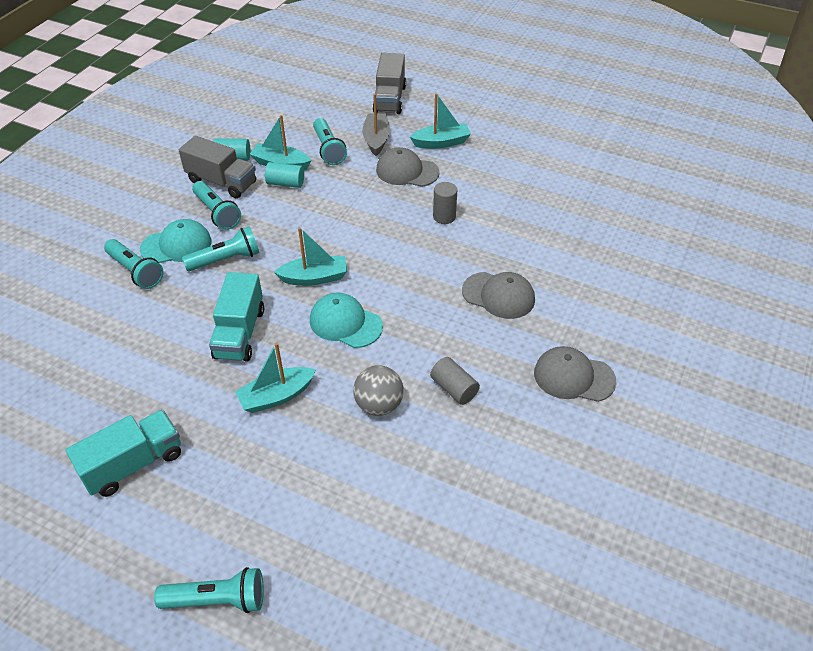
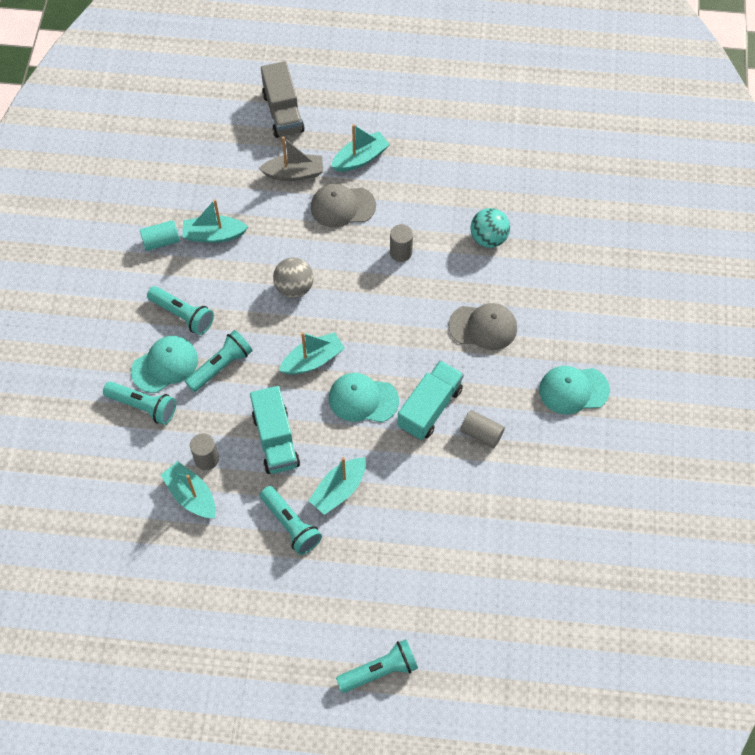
camera: 20 degrees left, 15 degrees up
turquoise truck [65,410,181,497] -> turquoise truck moved to [397,361,464,440]
grey truck [179,136,256,198] -> none
turquoise cylinder [265,162,304,188] -> none
turquoise flashlight [313,118,347,165] -> turquoise flashlight moved to [260,486,322,555]
grey ball [353,365,404,416] -> grey ball moved to [273,257,313,298]
grey boat [362,93,390,156] -> grey boat turned 105 degrees clockwise [259,137,323,181]
grey cap [534,346,616,402] -> turquoise cap [539,366,610,415]
none -> turquoise boat [161,461,216,518]
none -> grey cylinder [190,433,219,470]
none -> turquoise ball [470,208,510,248]

